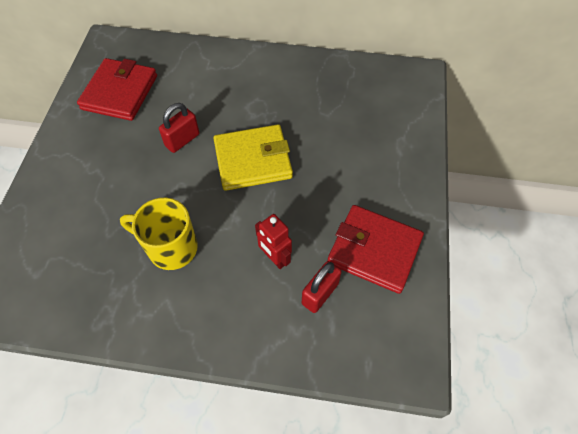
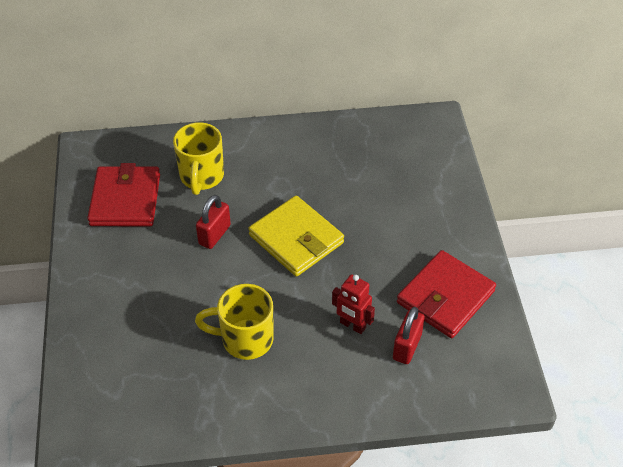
camera: 15 degrees left, 10 degrees down
yellow wallet [213,124,293,191] -> yellow wallet turned 75 degrees clockwise [248,196,344,277]
red wallet [327,205,424,294] -> red wallet turned 60 degrees counterclockwise [397,250,496,338]
none -> yellow mug [173,122,224,195]

